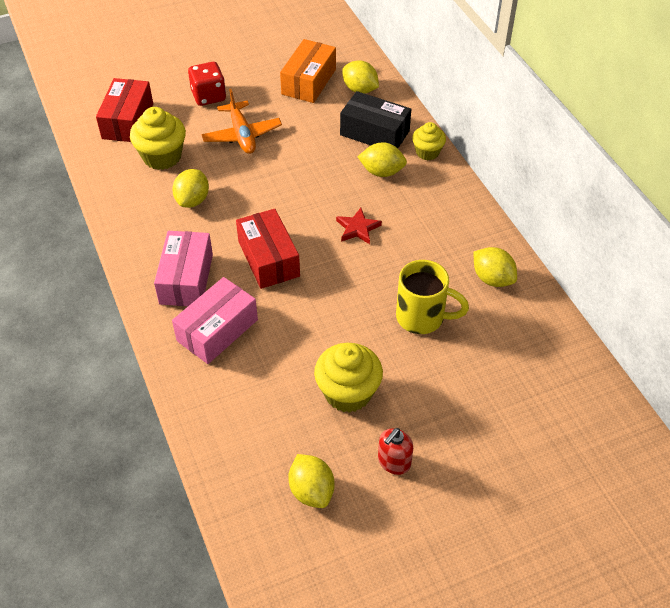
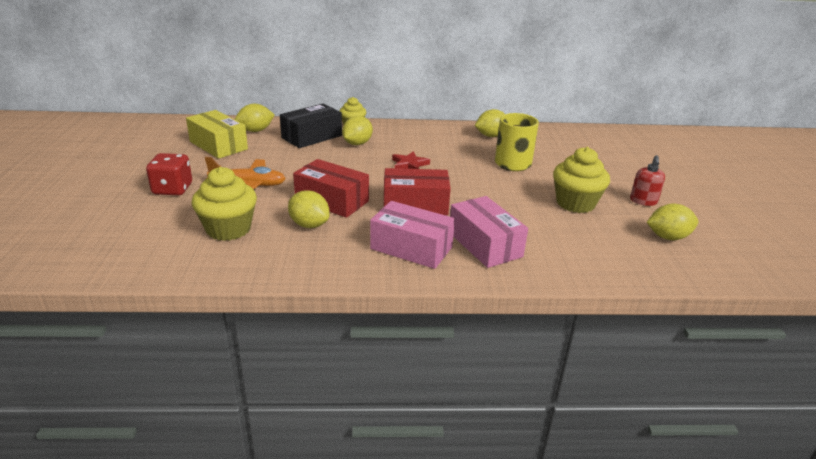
camera: 70 degrees left, 20 degrees down
red box [96,78,153,142] -> red box moved to [293,159,369,218]
orange box [280,39,336,103] -> yellow box [186,110,248,159]
red soap dispenser [378,428,413,475] -> red soap dispenser turned 45 degrees clockwise [630,155,665,206]

